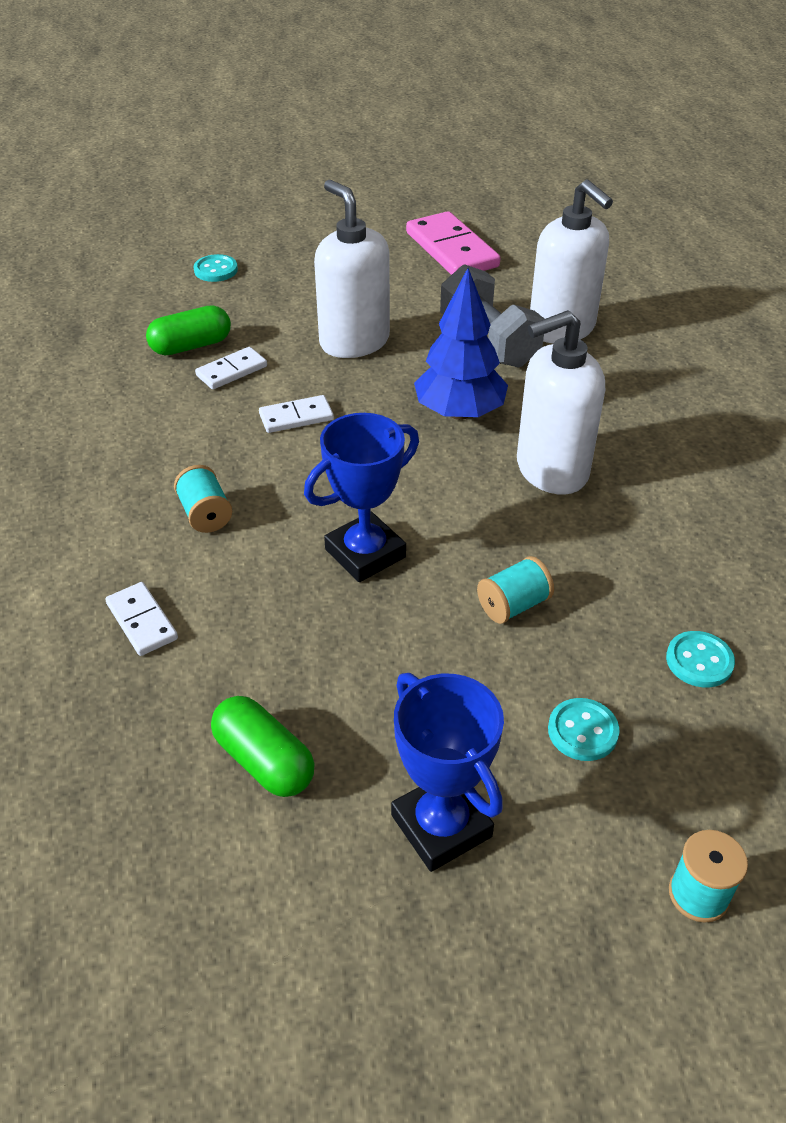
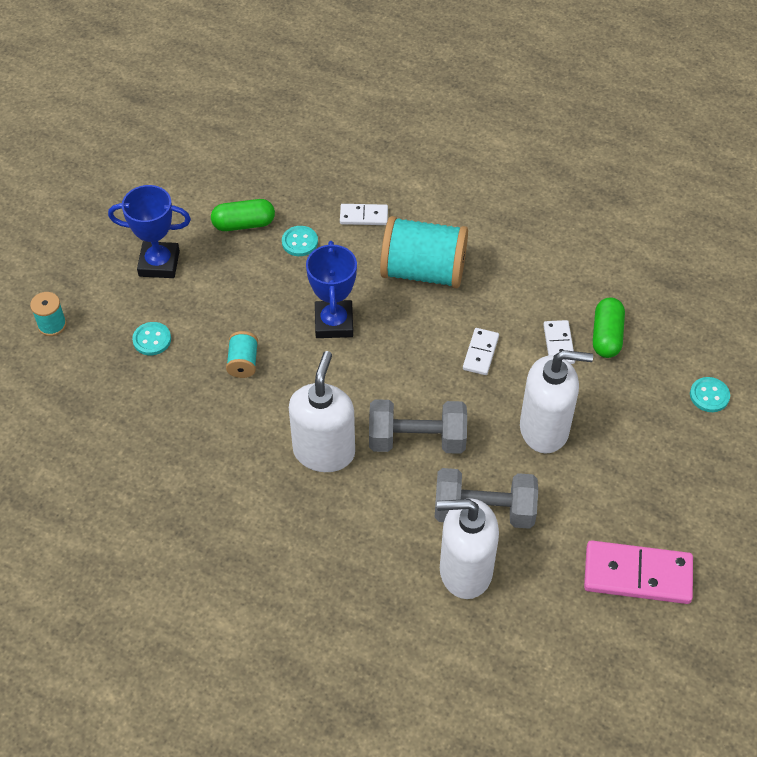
camera: 125 degrees right, 10 degrees up
turquoise spool [174,465,232,533] -> turquoise spool [380,216,468,288], size x2.19
blue tree [414,268,508,420] -> grey dumbbell [369,399,467,454]
turquoise button [666,631,735,688] -> turquoise button moved to [282,226,318,256]

